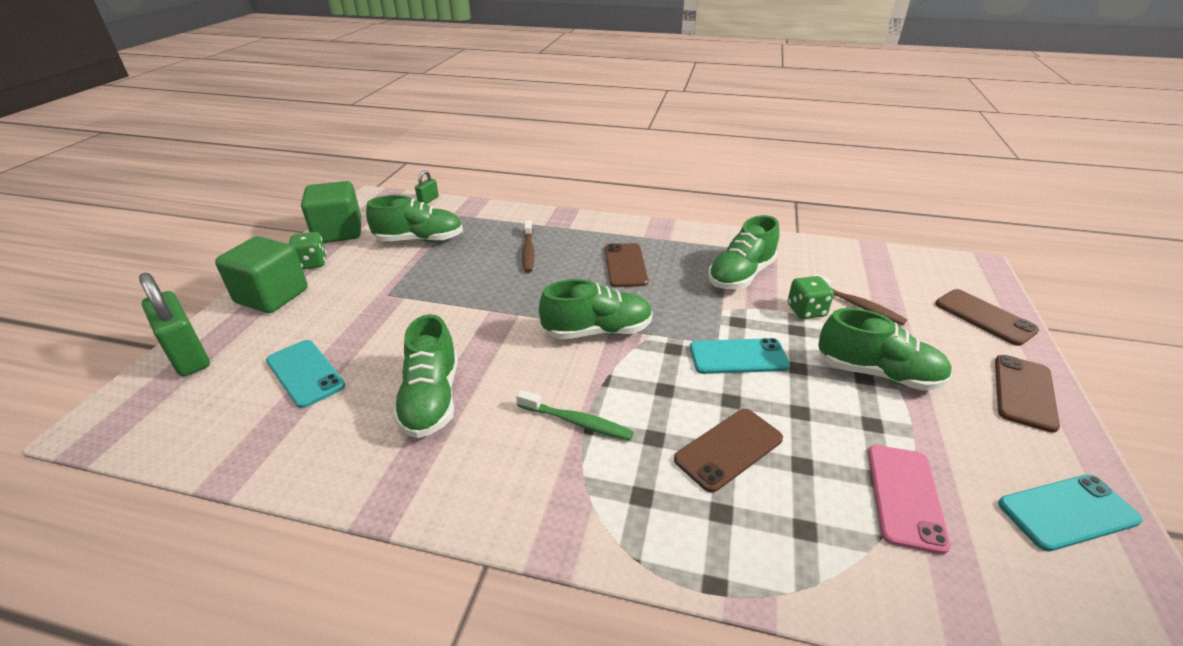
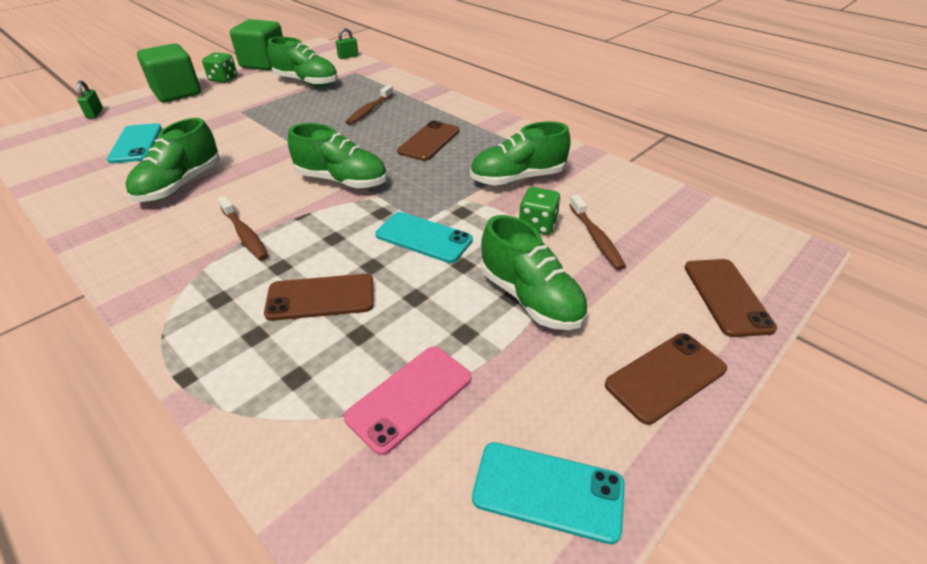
camera: 30 degrees right, 5 degrees up
green padlock [139,273,210,376] -> green padlock [77,80,103,119], size x0.48
green toothbrush [516,390,634,441] -> brown toothbrush [218,196,268,260]

